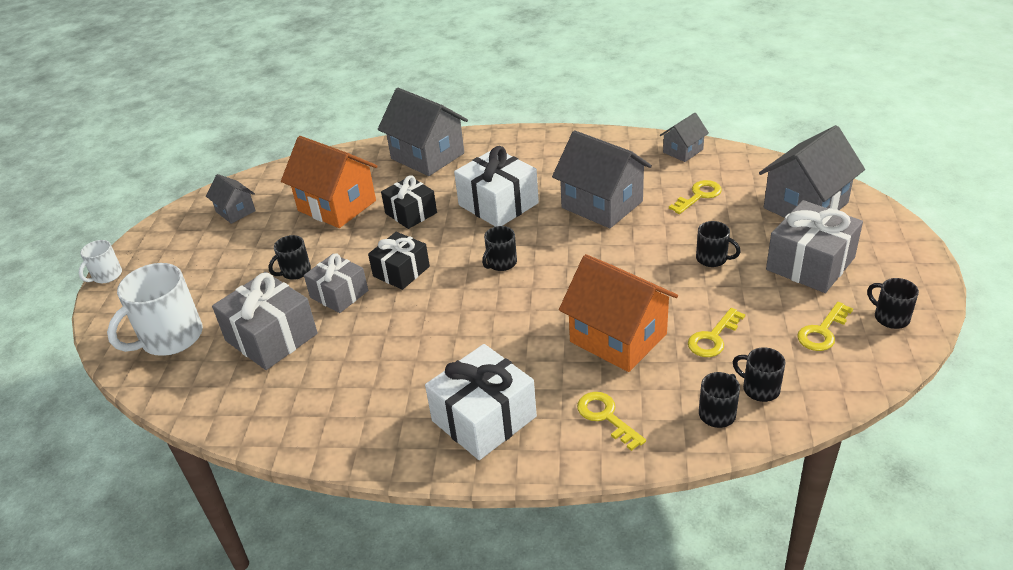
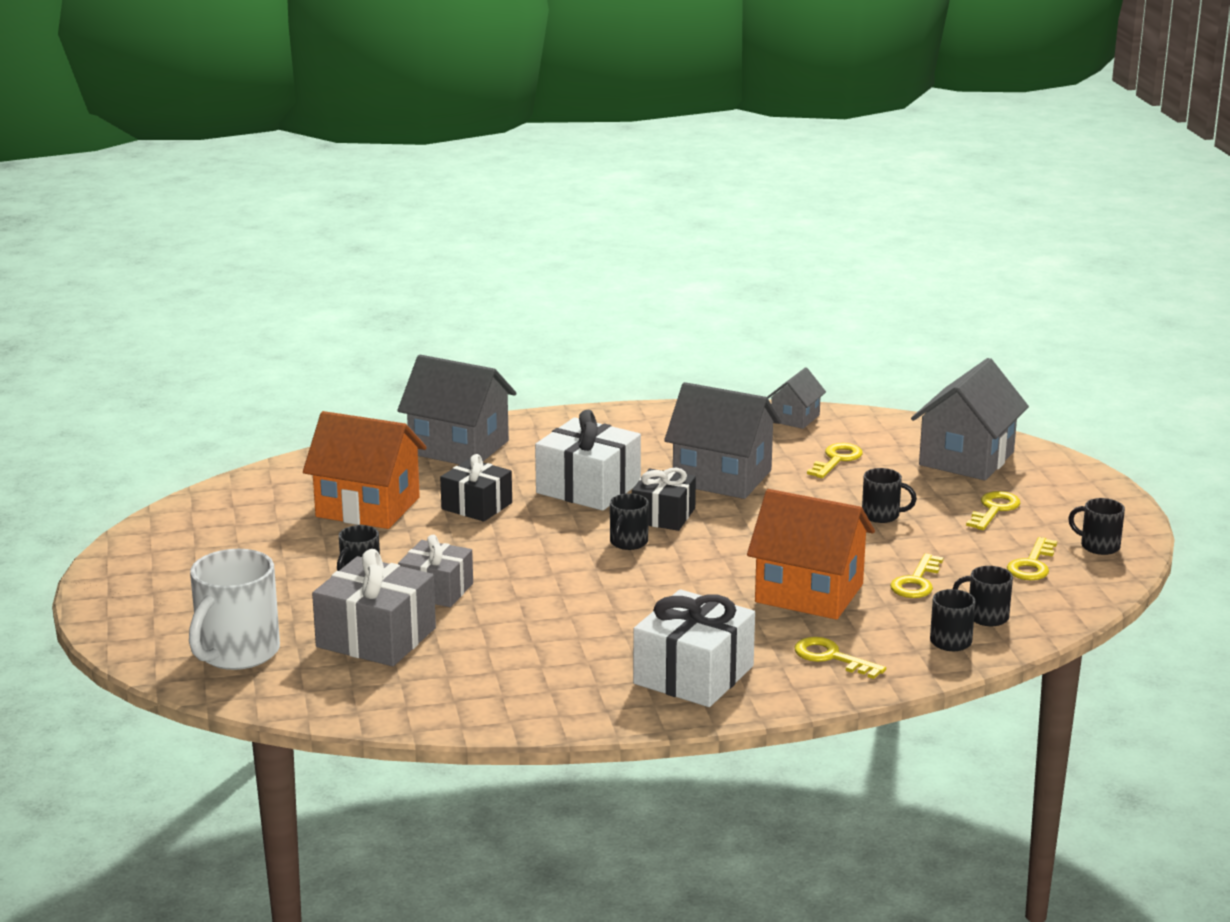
camera: 20 degrees left, 15 degrees down
white mug [79,240,122,283] -> none
grey house [206,174,256,224] -> none
black gift [368,232,430,290] -> black gift moved to [632,468,696,531]
grey gift [766,200,863,293] -> yellow key [966,491,1020,530]

